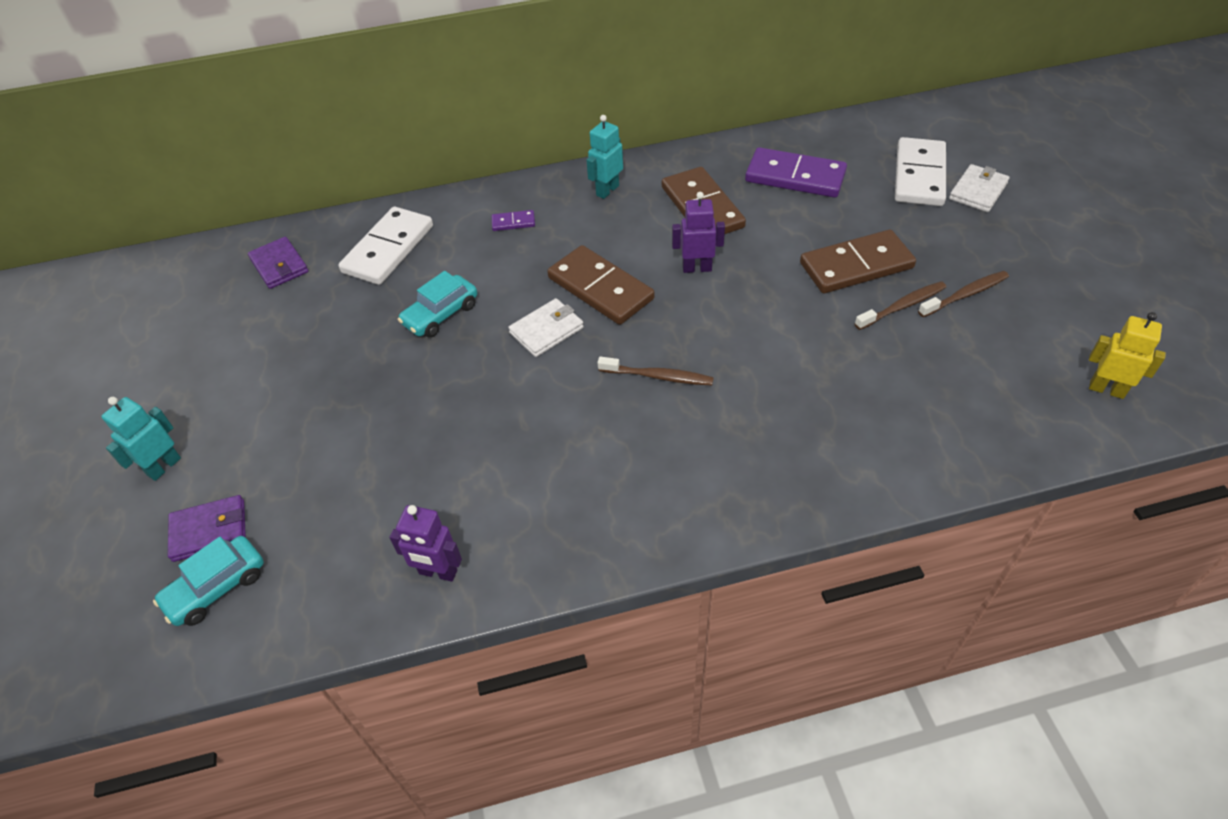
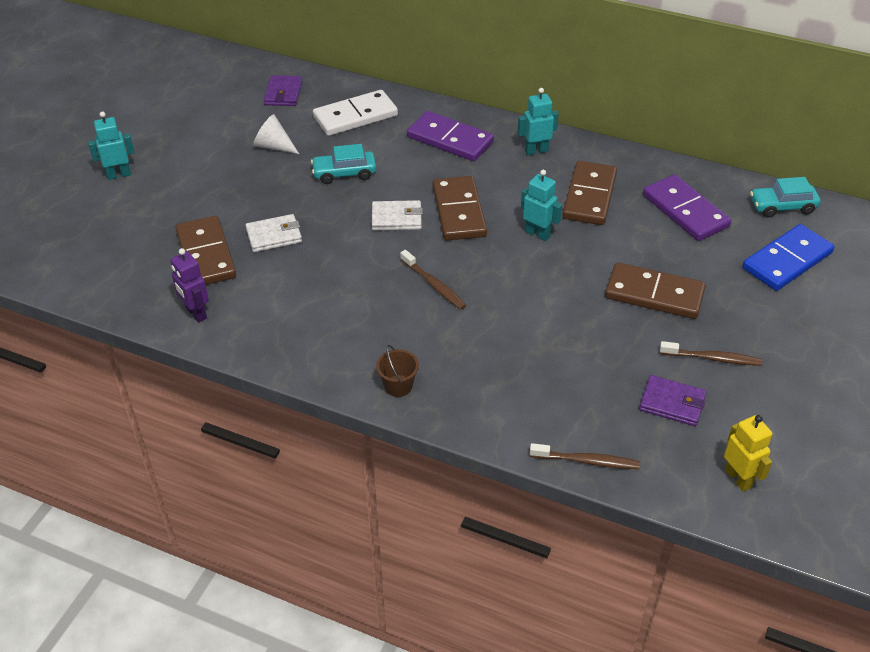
camera: 35 degrees right, 5 degrees down
turquoise car [153,536,264,626] -> turquoise car moved to [750,177,821,218]
purple wallet [168,495,246,562] -> purple wallet moved to [639,375,706,426]
purple domino [492,210,535,231] -> purple domino [407,111,494,161], size x2.24
purple robot [672,192,725,273] -> turquoise robot [521,170,562,241]
brown toothbrush [855,281,946,330] -> brown toothbrush moved to [530,443,640,469]
white domino [895,137,946,206] -> blue domino [742,224,834,291]
white wallet [949,164,1009,212] -> white wallet moved to [245,214,302,252]
none -> brown domino [175,216,236,285]
none -> white cone [253,114,299,154]
none -> brown bucket [376,345,419,397]

